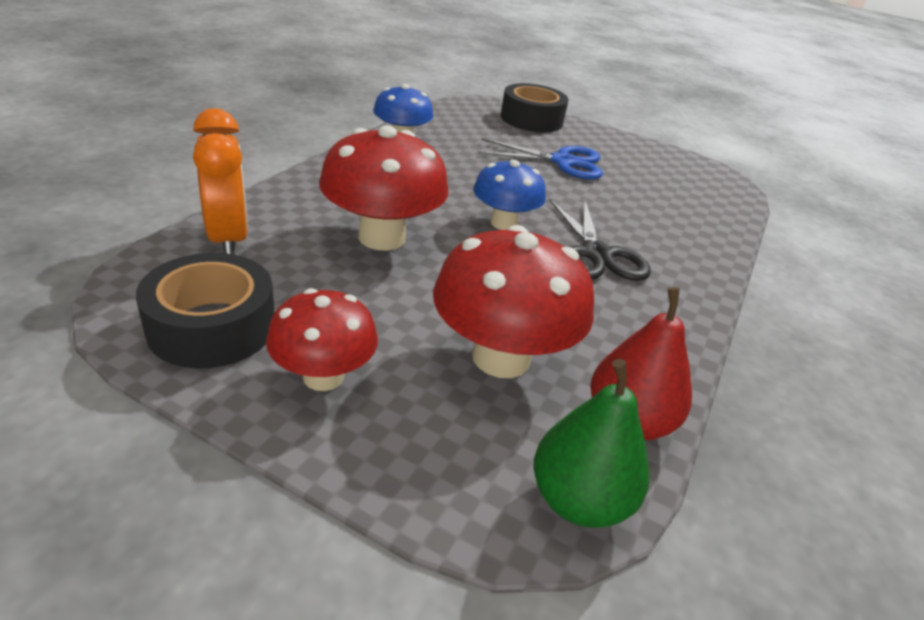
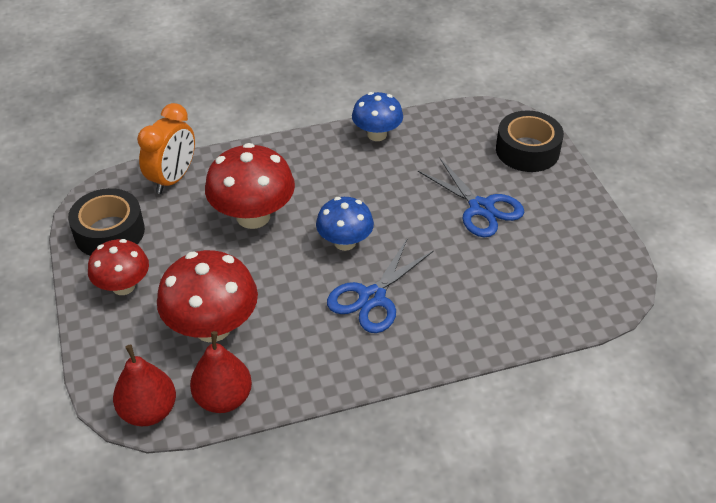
camera: 50 degrees right, 10 degrees up
green pear [534,359,650,528] -> red pear [113,345,176,426]
black scissors [549,198,651,281] -> blue scissors [327,239,434,333]

